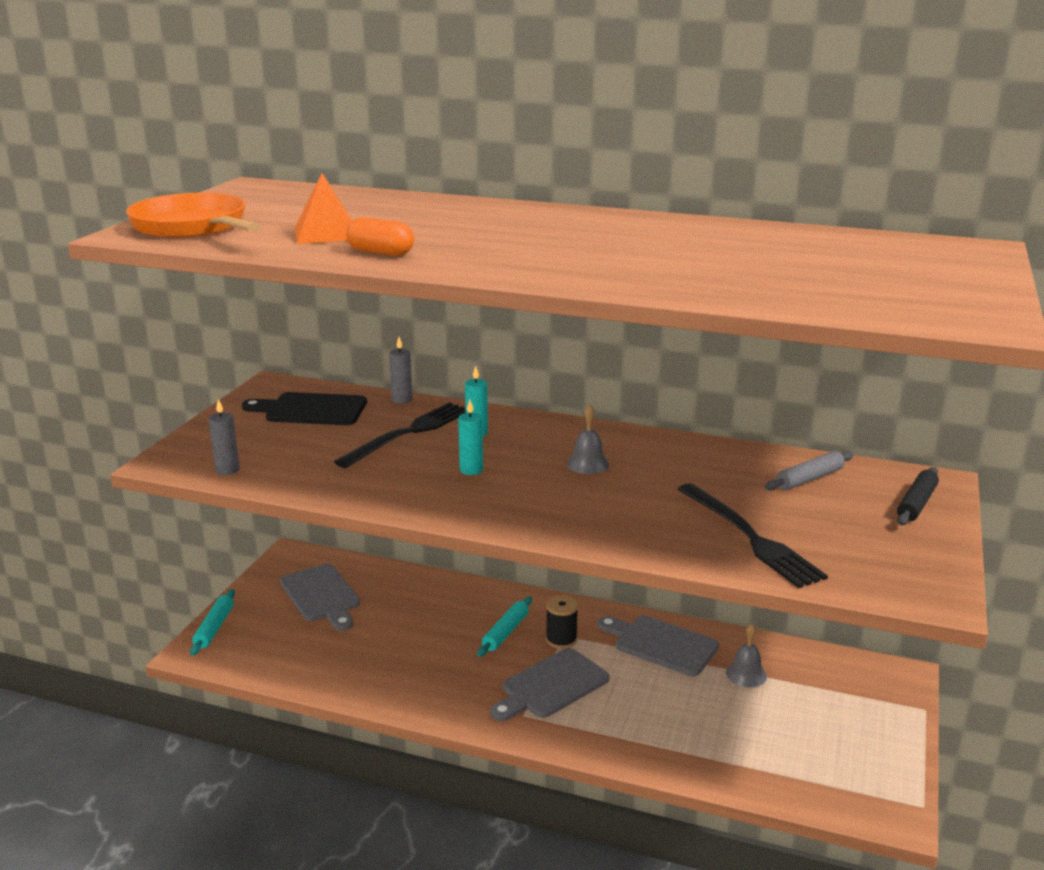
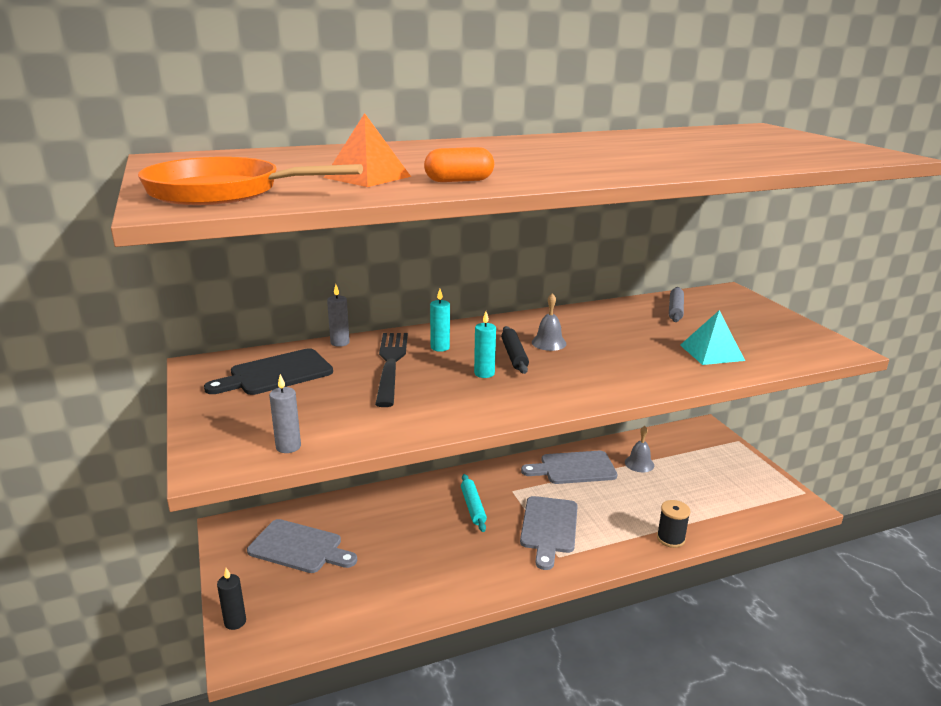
camera: 40 degrees left, 0 degrees up
turquoise rolling pin [190,589,235,656] -> black candle [217,568,246,630]
black spool [546,595,578,649] -> black spool moved to [657,500,690,548]
black fork [678,483,828,588] -> turquoise pyramid [680,310,745,365]
black rolling pin [897,467,939,525] -> black rolling pin moved to [501,326,529,374]

